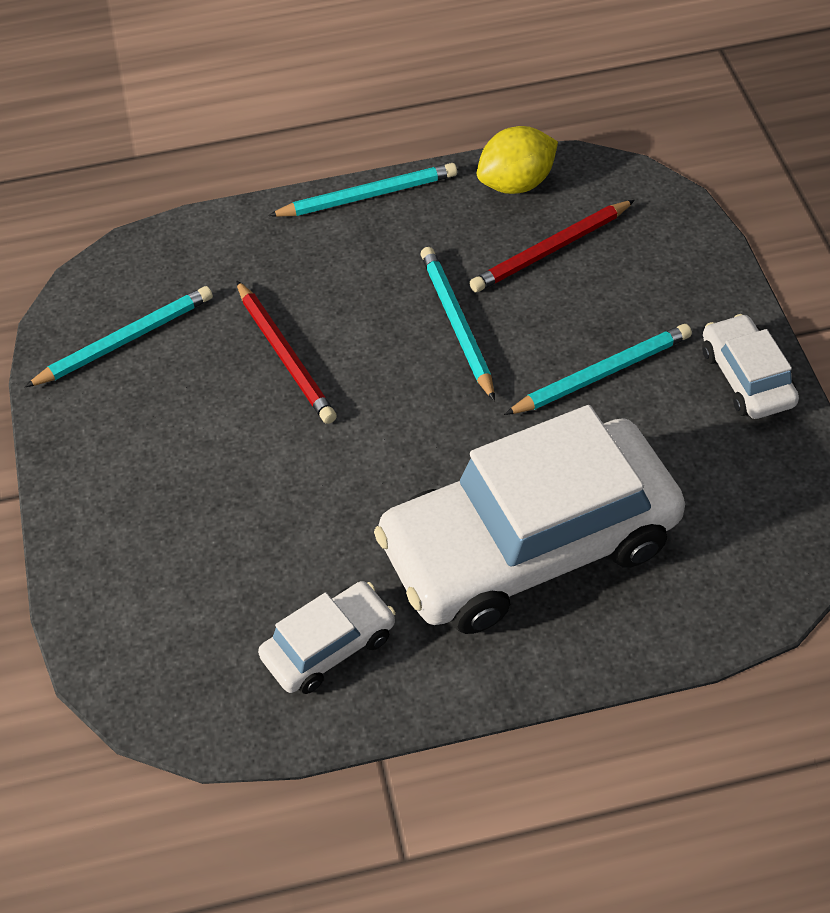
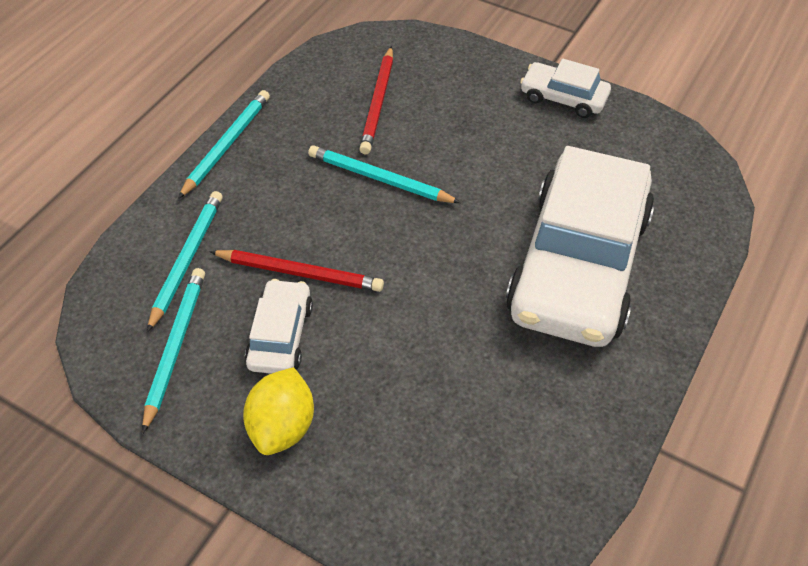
camera: 50 degrees left, 0 degrees up
white car [258,581,396,694] -> white car moved to [245,279,313,374]
yellow lemon [477,126,558,194] -> yellow lemon moved to [243,367,314,455]
turquoise pencil [504,324,692,415] -> turquoise pencil moved to [147,191,223,332]

